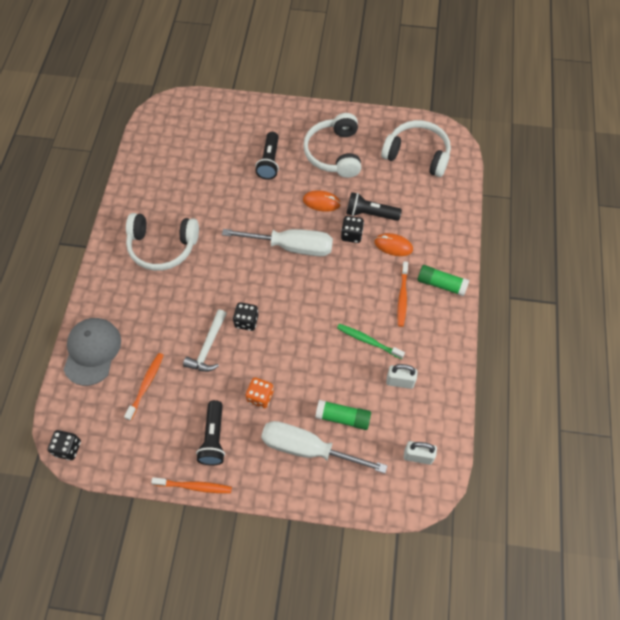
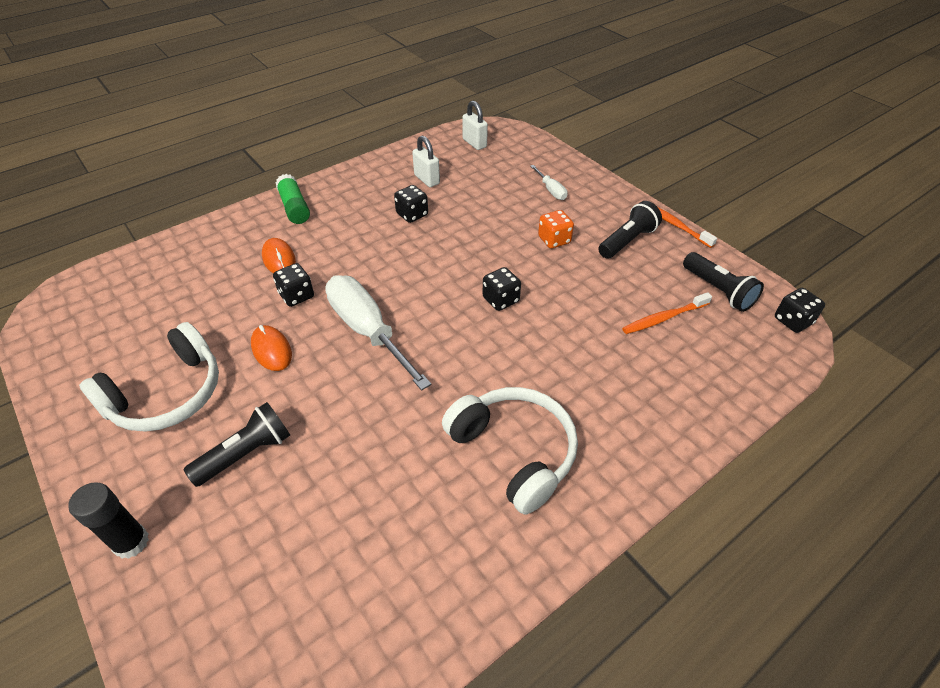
camera: 135 degrees left, 15 degrees down
grey cap [63,318,121,386] -> none
white hammer [183,309,227,372] -> none
white screwdriver [261,421,388,473] -> white screwdriver [530,165,568,200], size x0.46
green glue stick [315,400,371,430] -> none
green toothbrush [337,324,405,359] -> black dice [394,185,428,223]
black flashlight [346,192,402,221] -> black flashlight moved to [683,252,764,312]
white headphones [381,120,451,177] -> none
orange toothbrush [397,261,408,327] -> none
none -> black glue stick [68,482,149,559]

